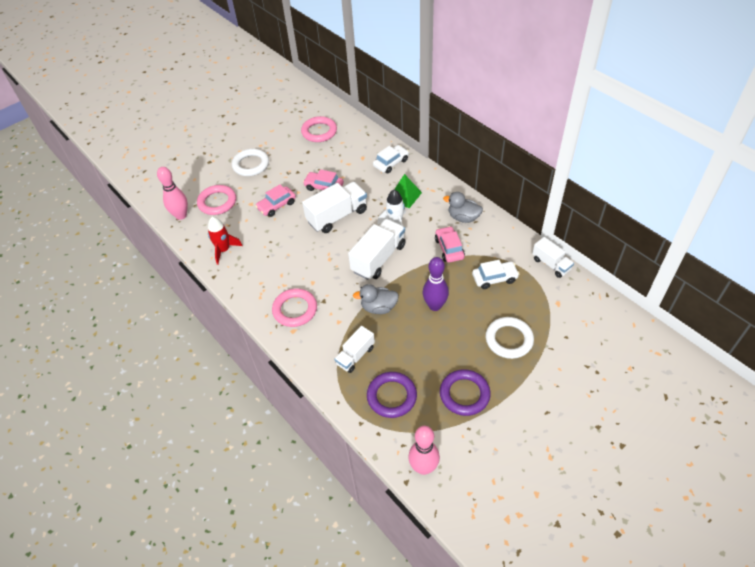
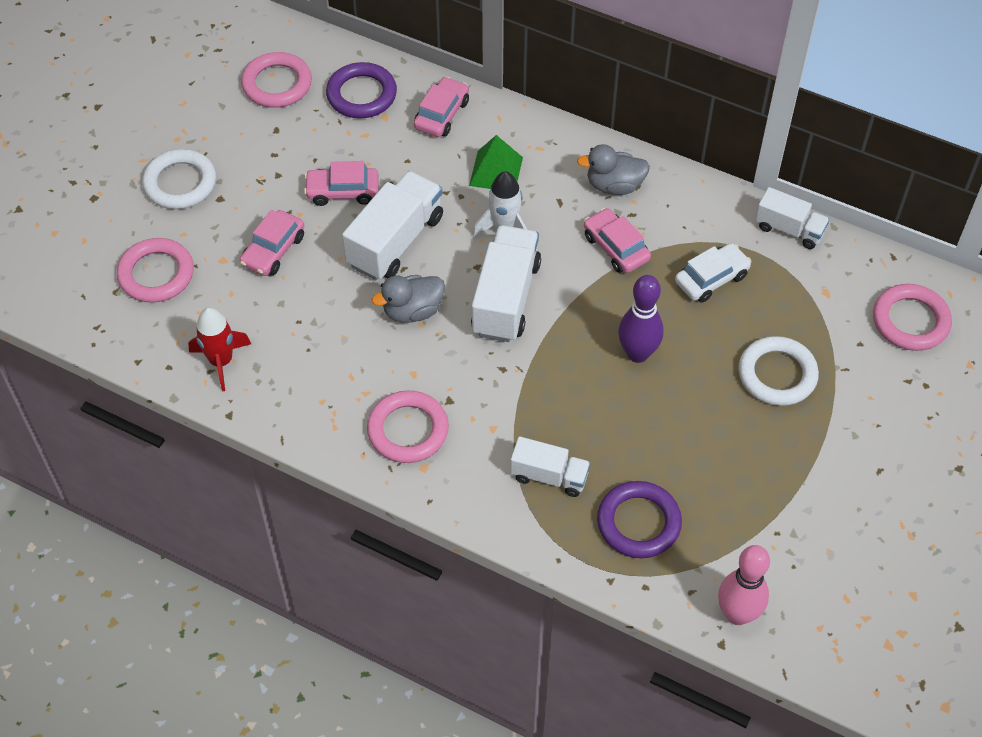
camera: 25 degrees left, 5 degrees up
pink bowling pin [157,167,188,220] -> none
white truck [334,326,375,373] -> white truck turned 90 degrees counterclockwise [510,436,590,497]
grey duck [353,284,399,314] -> grey duck moved to [372,275,445,323]
white car [373,145,409,173] -> pink car [414,77,469,137]
purple ring [440,369,491,416] -> purple ring moved to [326,62,397,118]
none -> pink ring [873,284,952,351]

